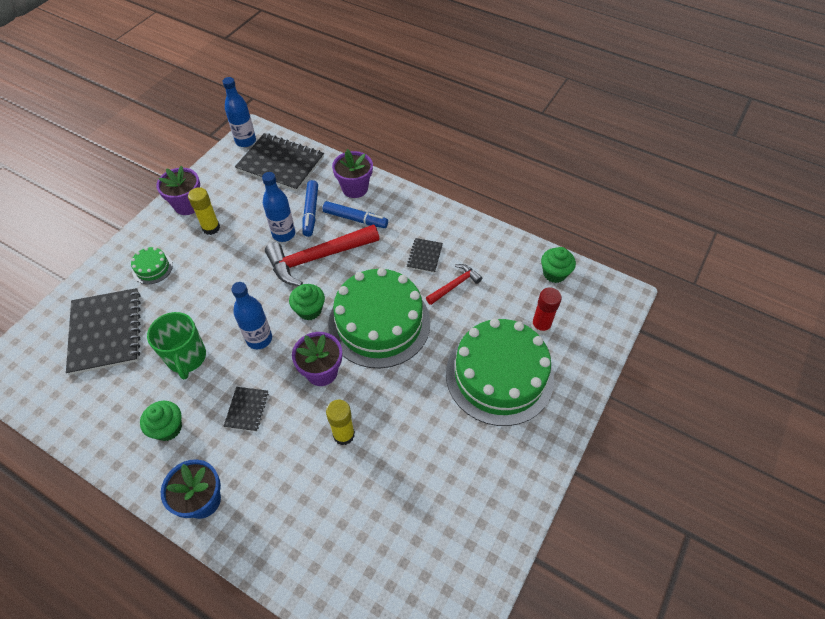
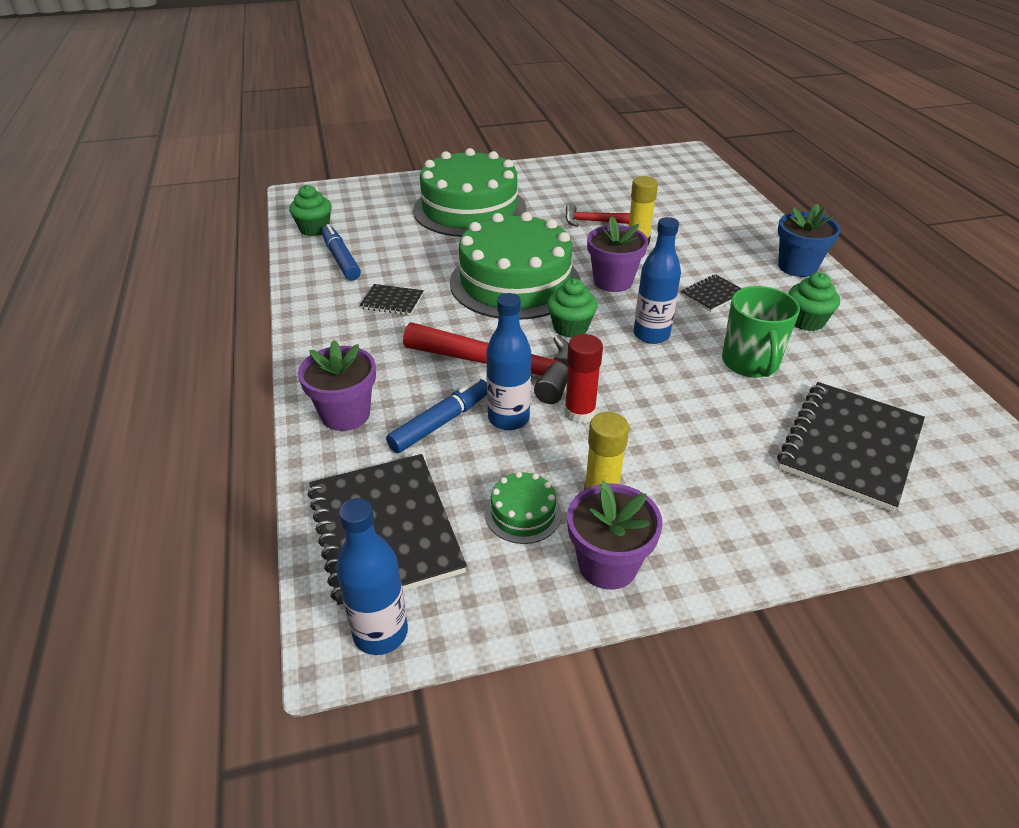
camera: 135 degrees left, 15 degrees down
green cake [131,247,173,284] -> green cake moved to [485,472,562,544]
green mug [147,312,206,379] -> green mug turned 150 degrees clockwise [722,286,800,378]
blue marker [322,201,388,228] -> blue marker moved to [322,224,361,280]
black notebook [407,238,443,273] -> black notebook turned 45 degrees clockwise [359,284,424,315]
red hammer [426,264,482,305] -> red hammer moved to [565,204,630,227]
red glue stick [531,288,562,335] -> red glue stick moved to [564,334,603,424]

